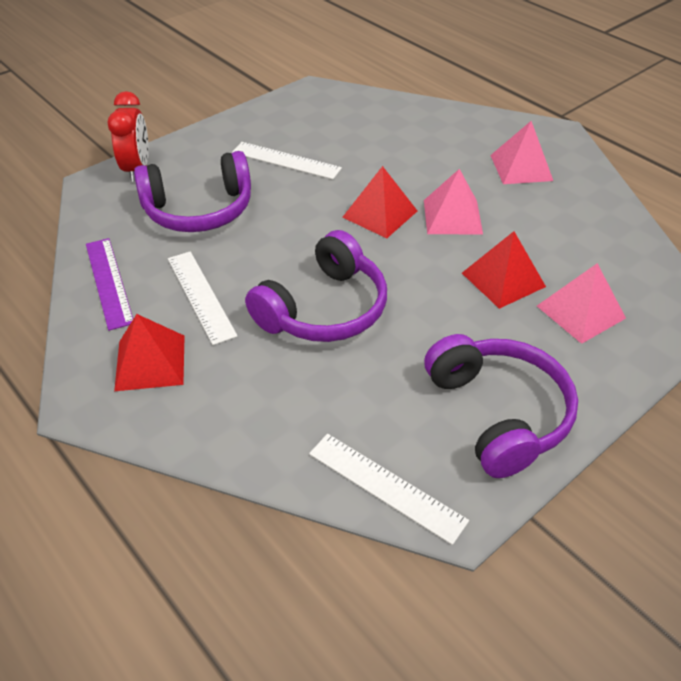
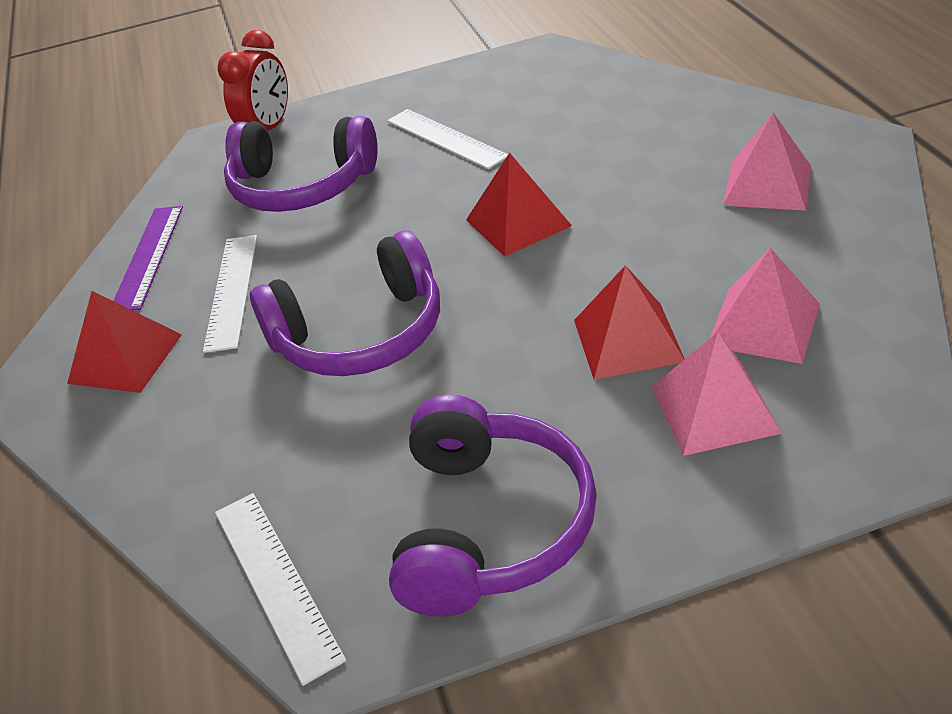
camera: 30 degrees right, 5 degrees down
pink pyramid [424,169,483,235] -> pink pyramid moved to [710,248,820,364]

